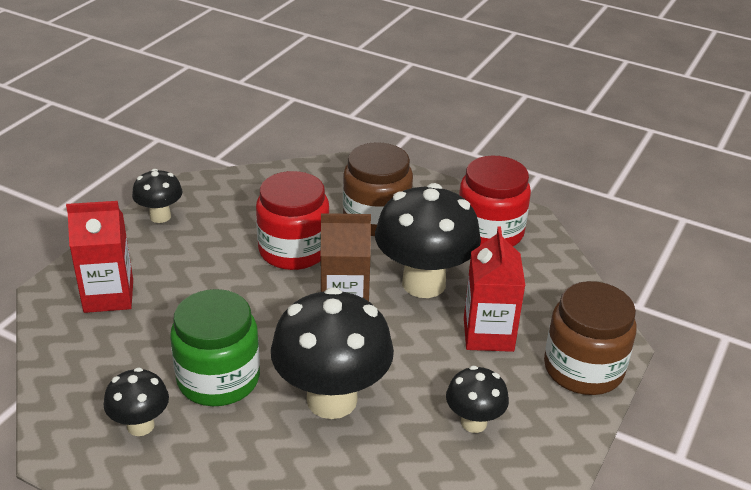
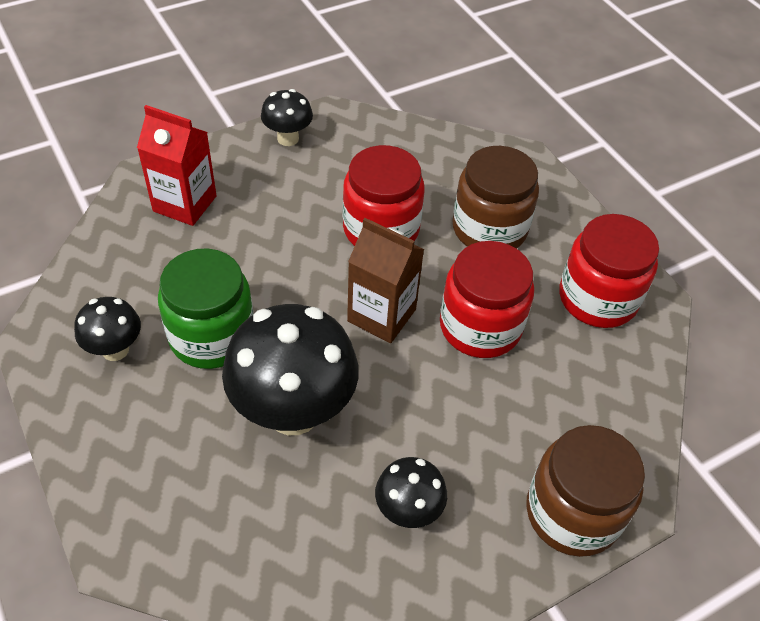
camera: 30 degrees right, 15 degrees up
black mushroom [375,183,481,298] -> red jar [440,241,534,358]
red carton [464,226,525,352] -> none

